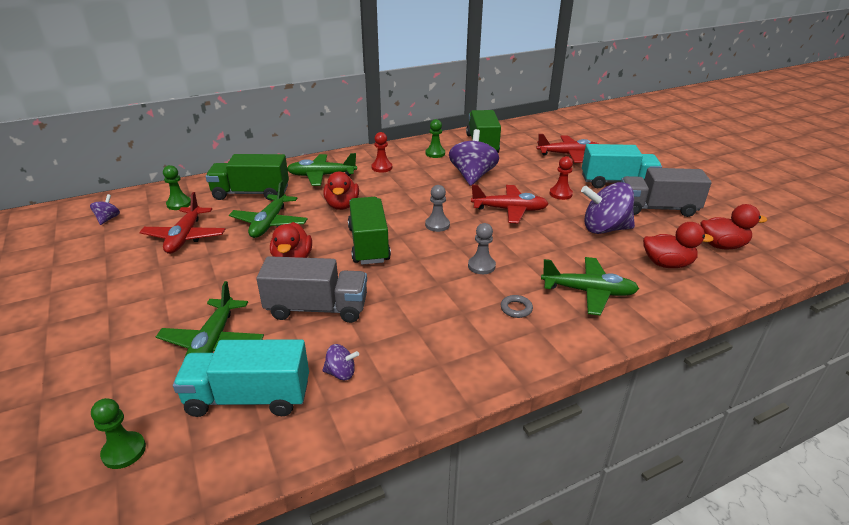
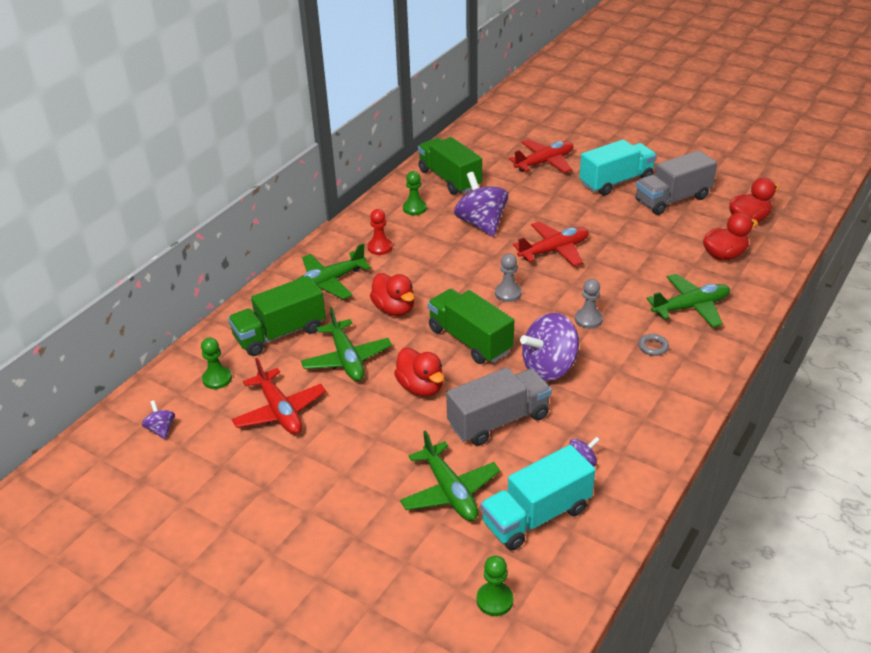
camera: 30 degrees left, 5 degrees up
red pawn [550,156,573,200] -> none
purple spinning top [581,182,635,234] -> purple spinning top moved to [520,313,579,381]

